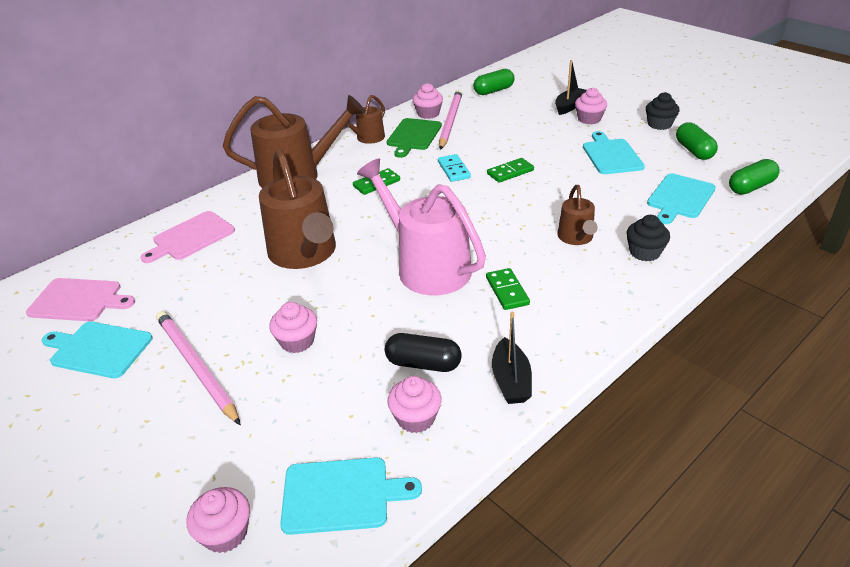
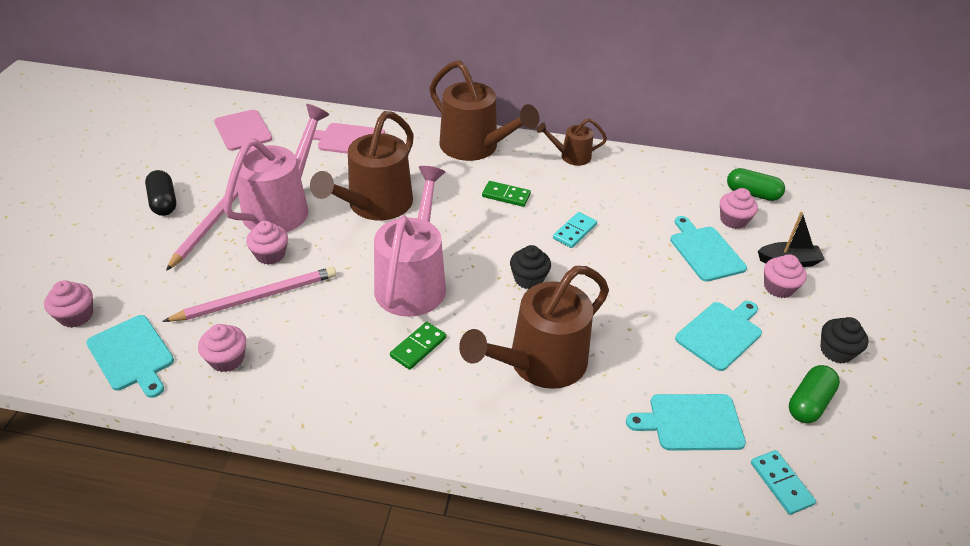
camera: 50 degrees right, 5 degrees up
turquoise cutting board [42,322,152,378] -> turquoise cutting board moved to [670,216,747,282]
black capsule [385,333,462,372] -> black capsule moved to [145,170,176,216]
green cutting board [387,118,442,158] -> none
pink cupcake [413,83,443,119] -> pink cupcake moved to [720,188,758,229]
pink pencil [439,90,462,150] -> pink pencil moved to [162,267,336,322]
green domino [487,158,534,183] -> none
black boat [492,312,532,404] -> none
brown watering can [557,185,598,245] -> brown watering can [459,266,609,389], size x1.95
black cupcake [627,215,670,261] -> black cupcake moved to [510,245,551,289]
green capsule [729,159,780,195] -> turquoise domino [751,450,816,515]
none -> pink watering can [223,104,330,232]

